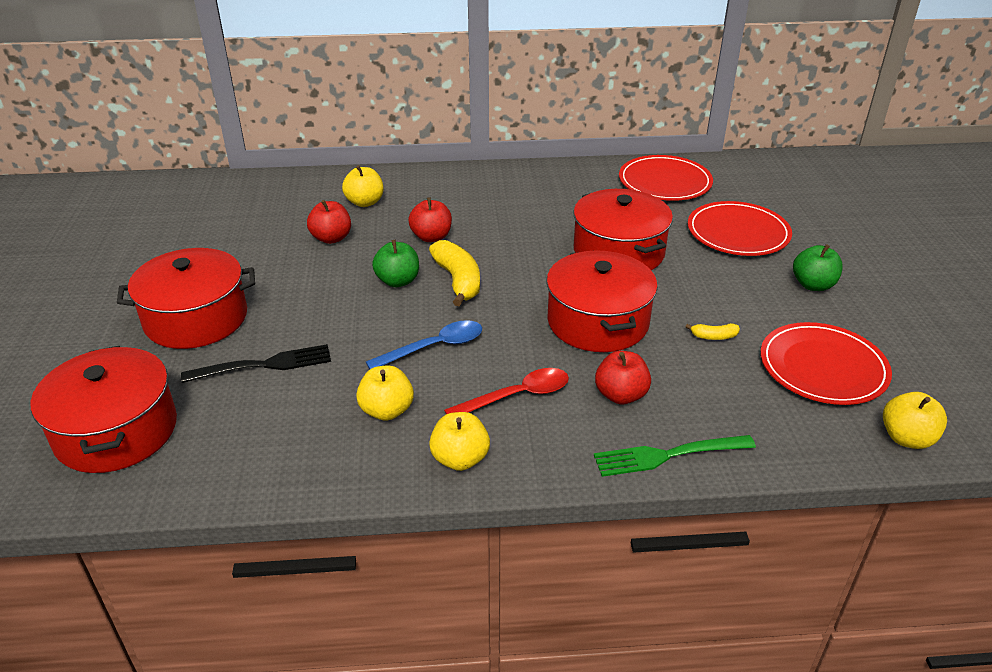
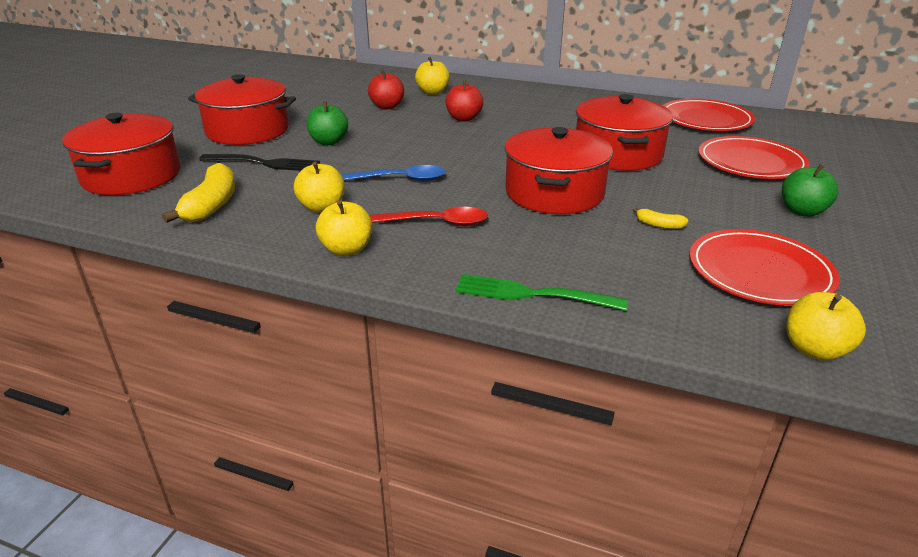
camera: 25 degrees right, 5 degrees down
green apple [372,240,419,287] -> green apple moved to [307,101,348,145]
yellow banana [429,240,480,306] -> yellow banana moved to [162,163,235,223]
red apple [595,351,651,404] -> none

